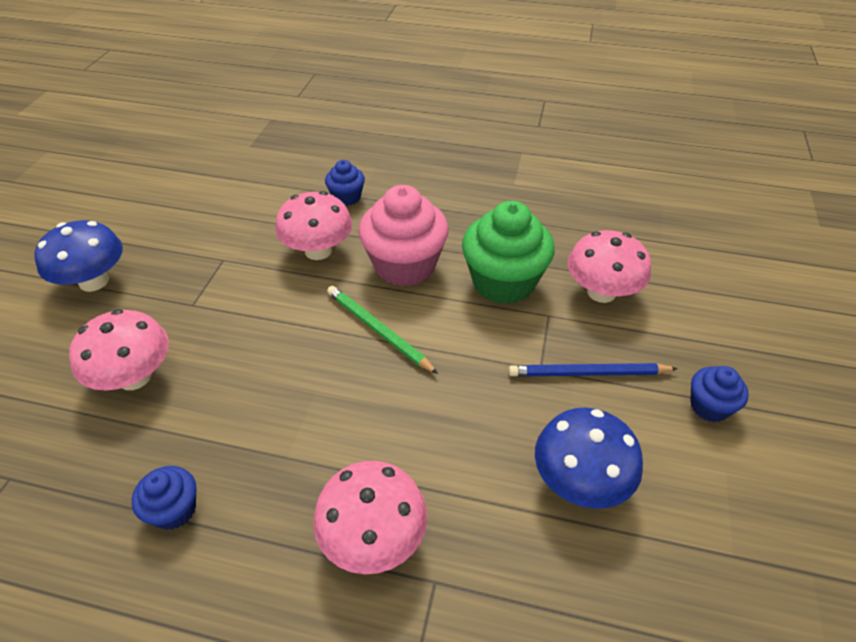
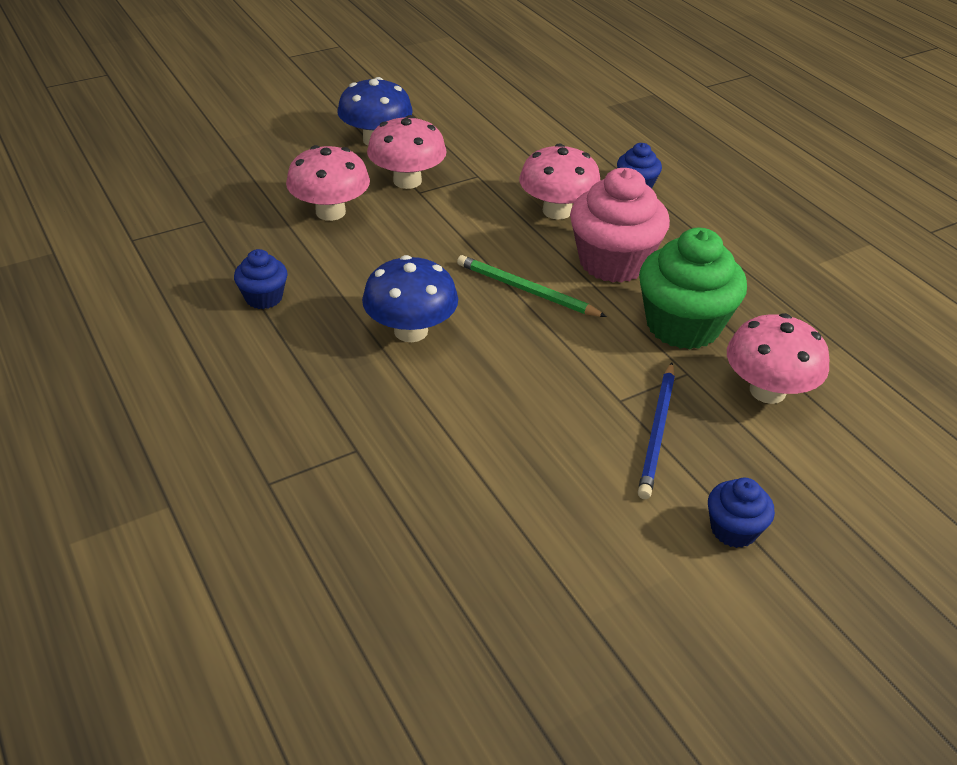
camera: 45 degrees right, 5 degrees down
pink mushroom [313,461,428,574] -> pink mushroom moved to [367,115,447,189]
green pencil [327,286,438,374] -> green pencil turned 60 degrees counterclockwise [457,255,607,317]
blue pencil [509,363,678,377] -> blue pencil turned 120 degrees counterclockwise [638,362,675,499]
blue mushroom [535,408,643,509] -> blue mushroom moved to [362,255,458,342]

